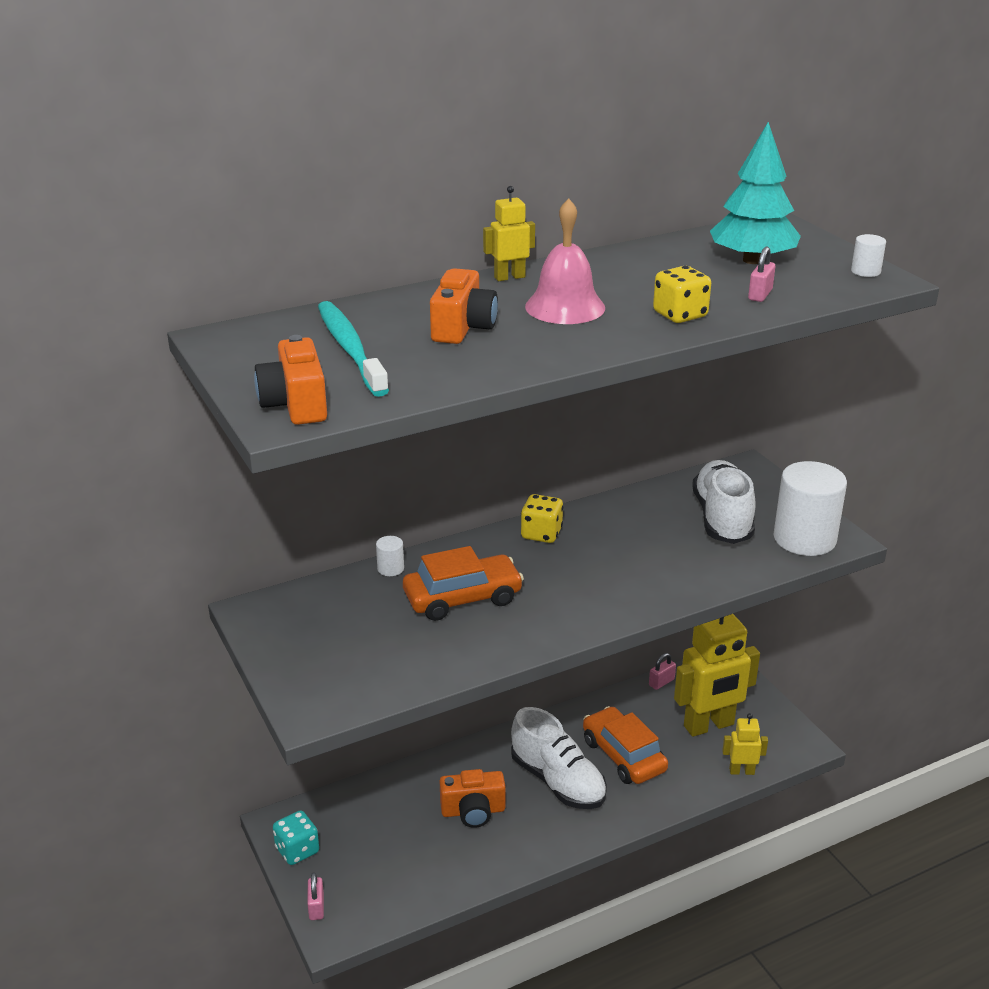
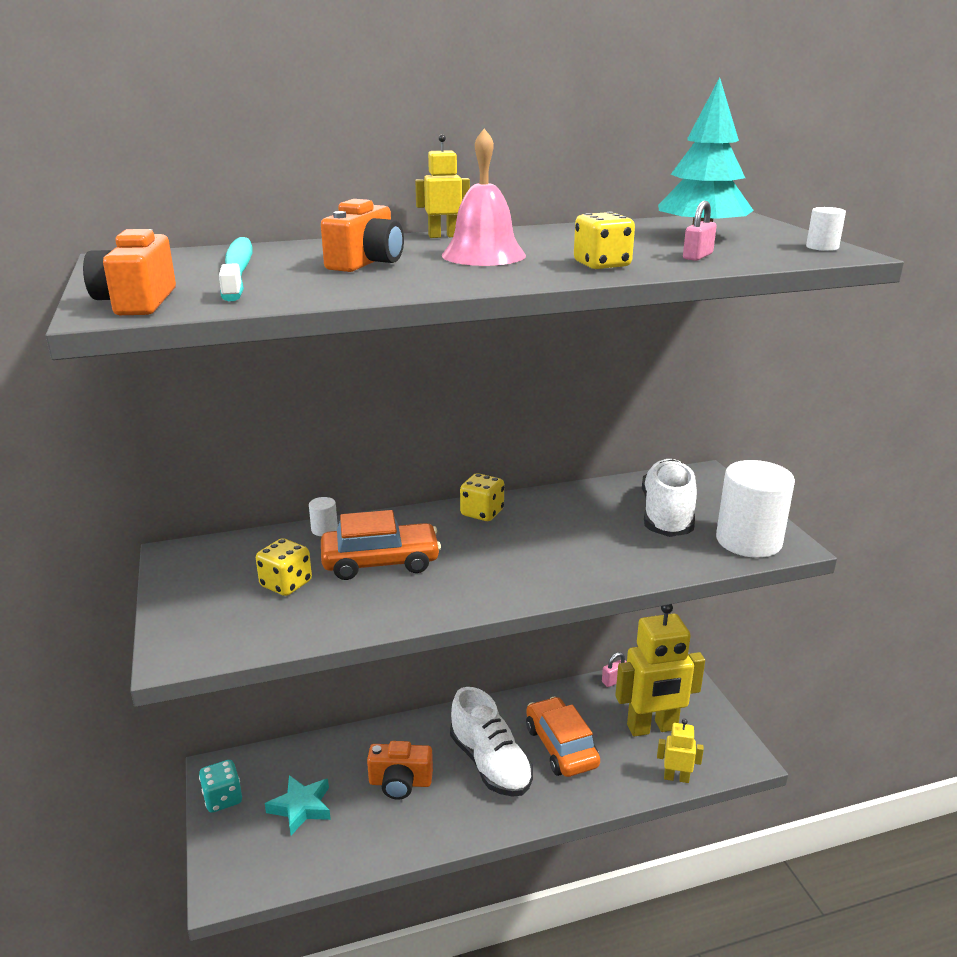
camera: 10 degrees right, 5 degrees down
pink padlock [307,872,324,920] -> none
none -> yellow dice [256,538,312,596]
none -> turquoise star [265,775,331,835]

